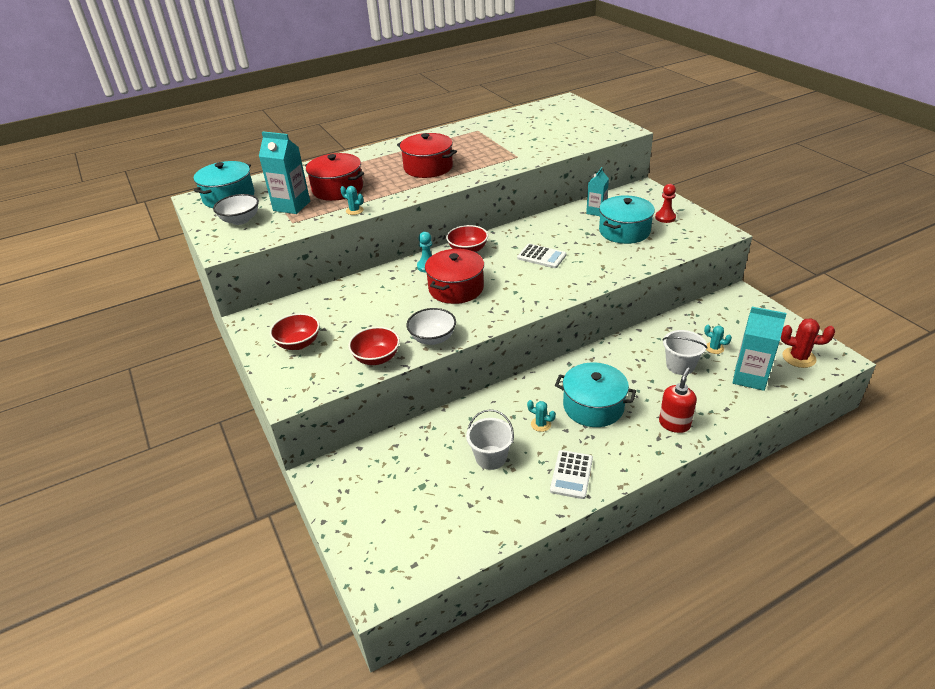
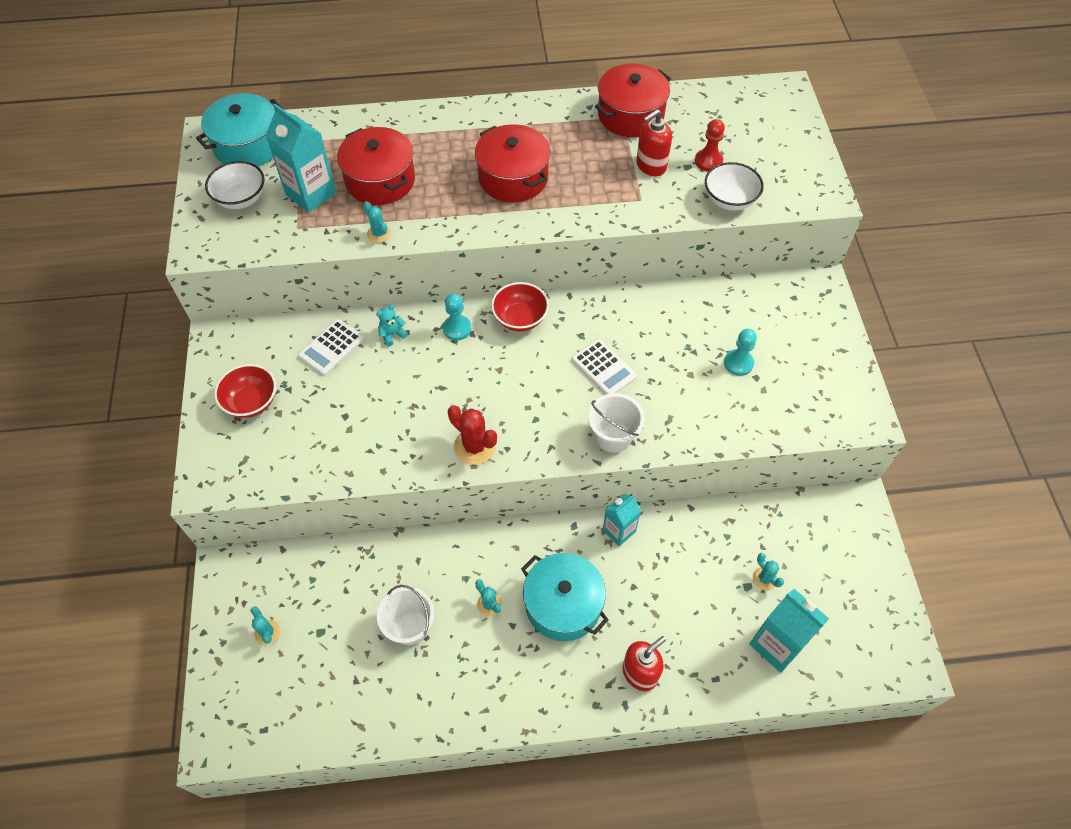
camera: 20 degrees right, 20 degrees up
red bowl [348,327,400,365] -> none
white bowl [406,308,456,345] -> white bowl moved to [705,162,764,210]
red pot [425,249,484,304] -> red pot moved to [595,64,671,137]
white calculator [550,450,593,499] -> white calculator moved to [298,319,364,376]
turquoise carton [586,167,609,216] -> turquoise carton moved to [603,494,641,546]
turquoise pot [599,195,655,244] -> turquoise pawn [724,329,757,376]
red pawn [655,184,676,223] -> red pawn moved to [695,119,725,171]
white bucket [663,330,707,375] -> white bucket moved to [588,393,644,453]
red cactus [781,318,835,368] -> red cactus moved to [448,405,497,465]
none -> turquoise cactus [250,606,280,645]
none -> turquoise teddy bear [376,305,408,346]
none -> red soap dispenser [636,109,672,176]

